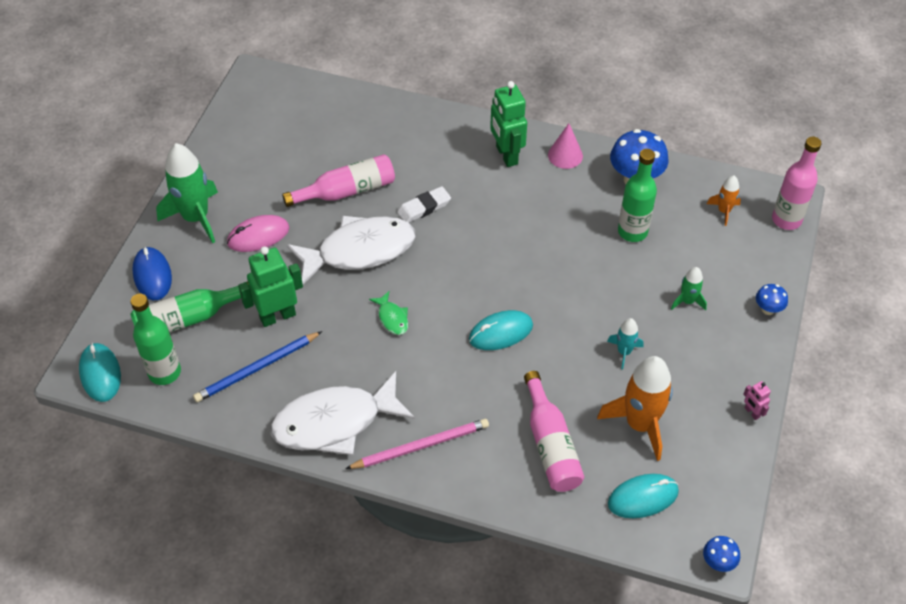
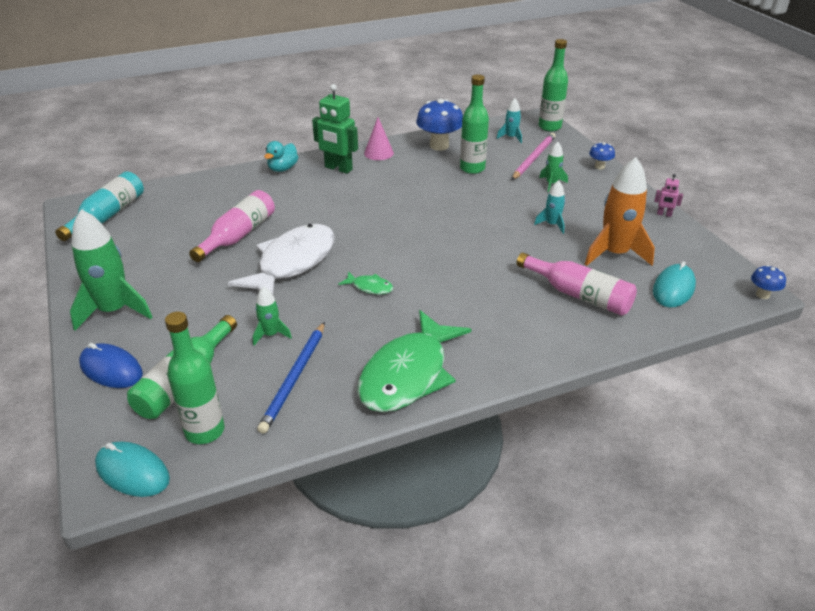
camera: 40 degrees left, 15 degrees down
pink mouse [227,215,289,252] -> none
green robot [238,246,303,327] -> green rocket [253,286,292,345]
white fish [271,371,415,455] -> green fish [357,310,471,412]
pink pencil [345,419,489,469] -> pink pencil moved to [512,133,555,180]
white eraser [397,186,451,223] -> none
turquoise mouse [469,310,533,350] -> none
orange rocket [707,175,741,226] -> turquoise rocket [496,98,522,143]
pink bottle [772,137,822,230] -> green bottle [539,39,568,131]
none -> turquoise bottle [55,171,144,241]
none -> turquoise duck [264,141,298,172]

